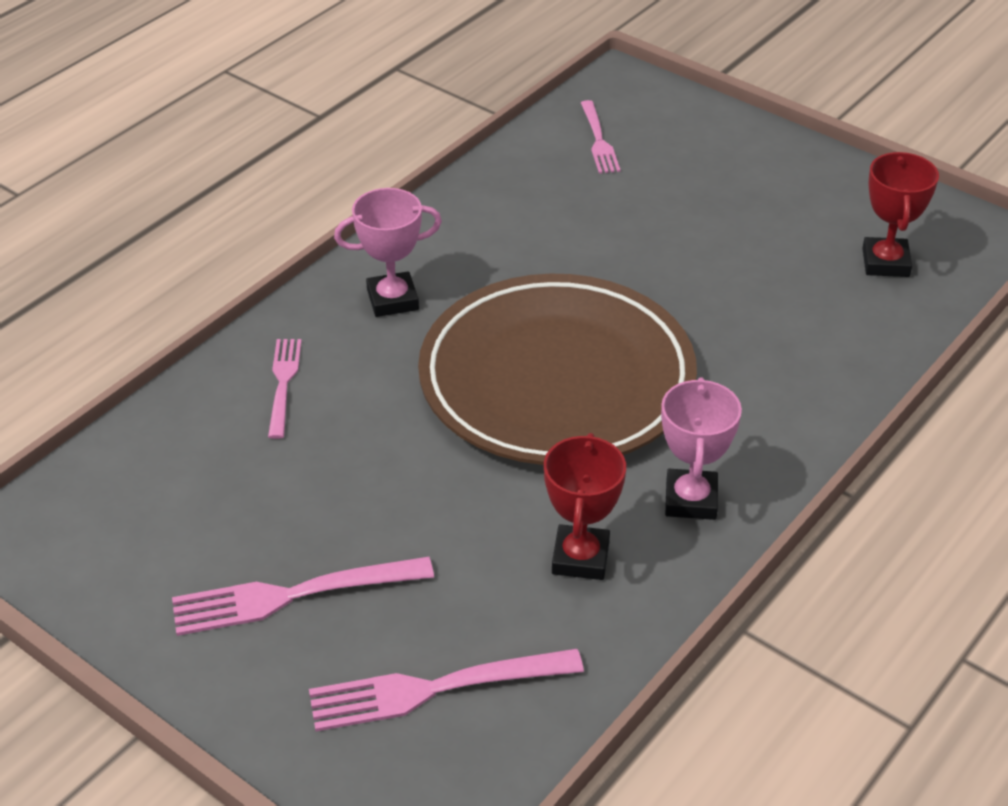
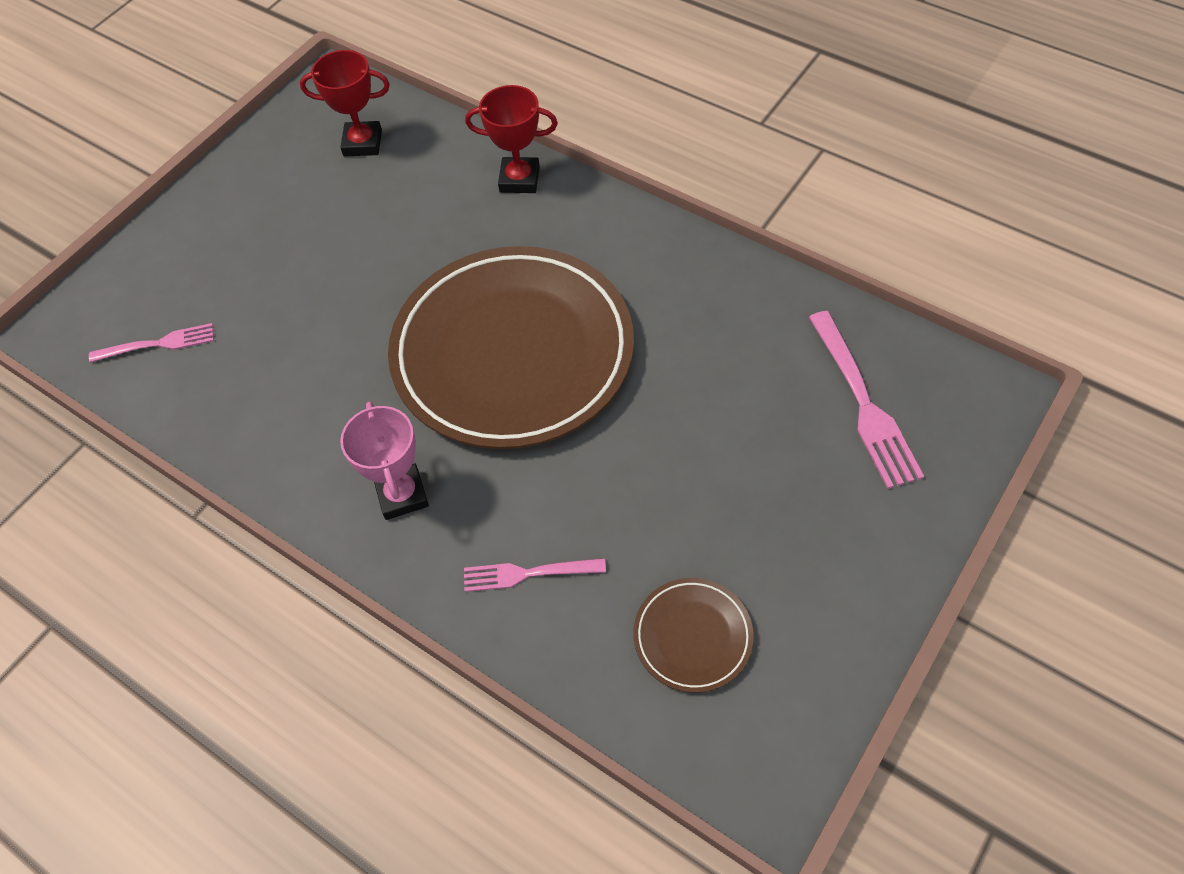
camera: 90 degrees left, 15 degrees up
pink fork [172,557,434,636] -> none
red trophy [544,433,626,580] -> red trophy moved to [465,85,558,193]
pink trophy [661,377,742,520] -> none
none -> brown plate [633,578,754,693]

